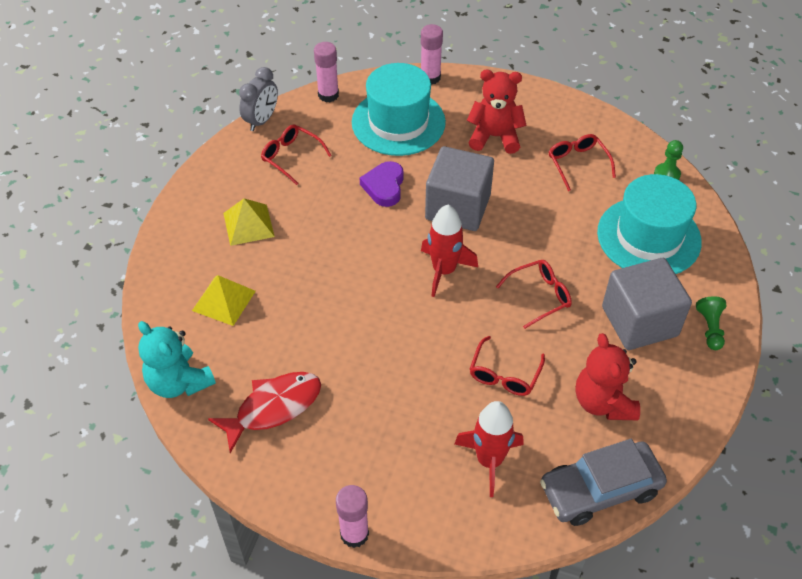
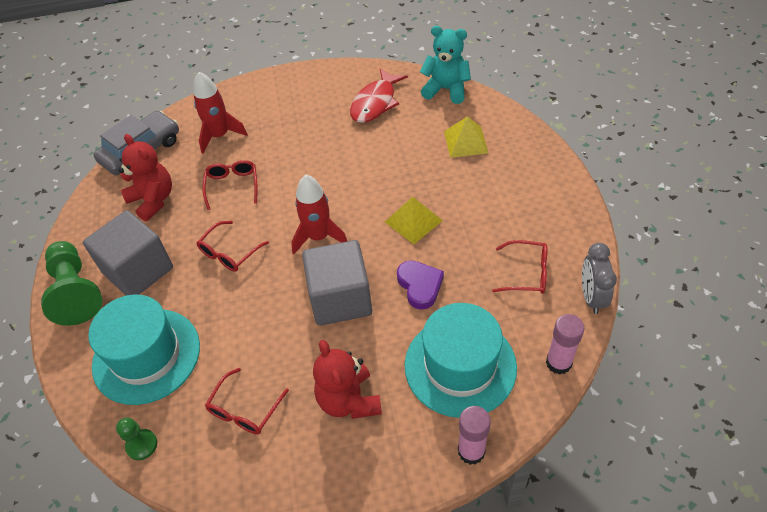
camera: 155 degrees right, 0 degrees up
yellow pyramid [223,198,275,246] -> yellow pyramid moved to [385,197,443,244]
pink glue stick [336,485,369,548] -> none
red teddy bear [467,70,527,154] -> red teddy bear turned 90 degrees clockwise [313,340,382,419]
red glasses [549,134,616,191] -> red glasses turned 75 degrees clockwise [205,368,289,434]
green pawn [696,296,727,350] -> green pawn [41,241,102,326], size x1.99

